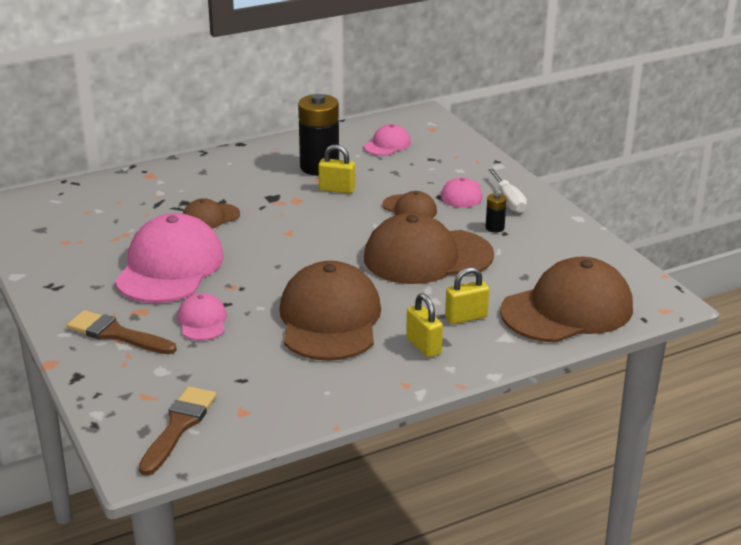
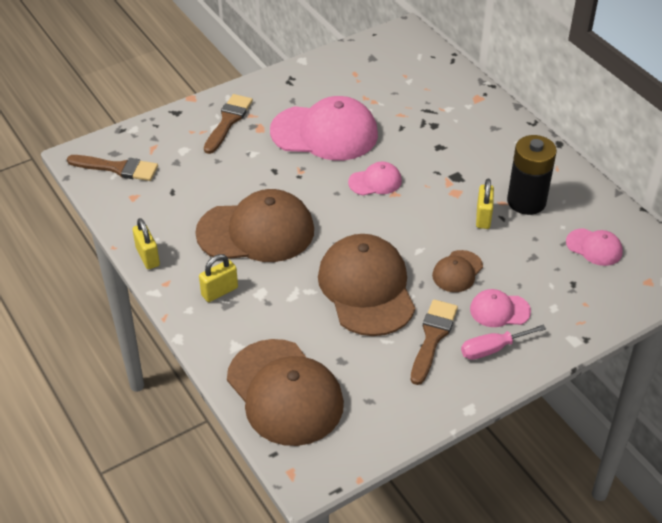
camera: 85 degrees right, 15 degrees up
pink cap [177,293,227,341] -> pink cap moved to [348,162,402,195]
brown cap [183,198,240,229] -> none
yellow padlock [445,267,489,324] -> yellow padlock moved to [132,218,160,269]
black battery [485,193,507,232] -> brown brush [411,299,458,385]
white screwdriver [488,169,527,213] -> pink screwdriver [461,325,546,360]

